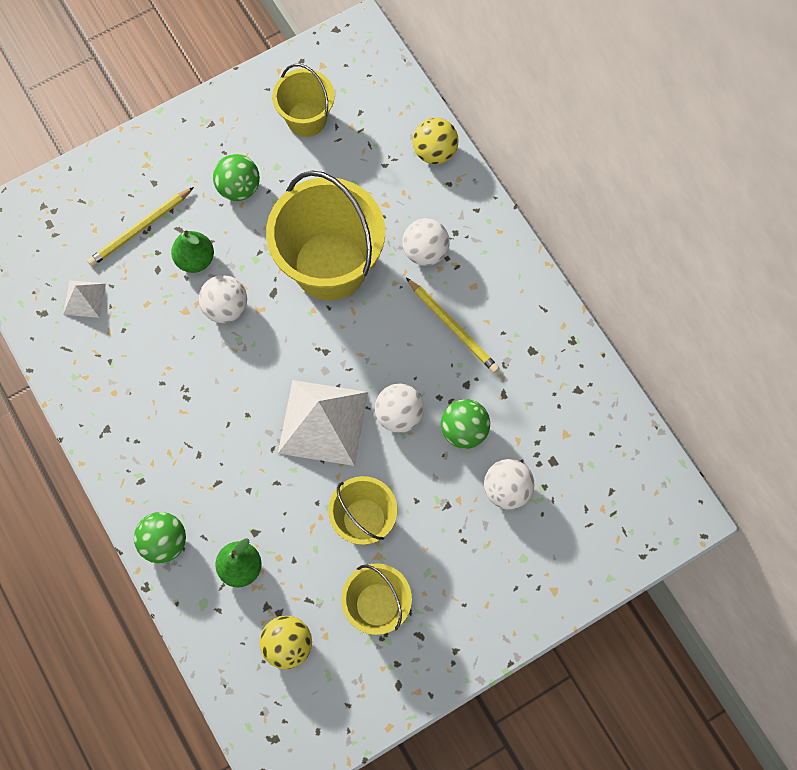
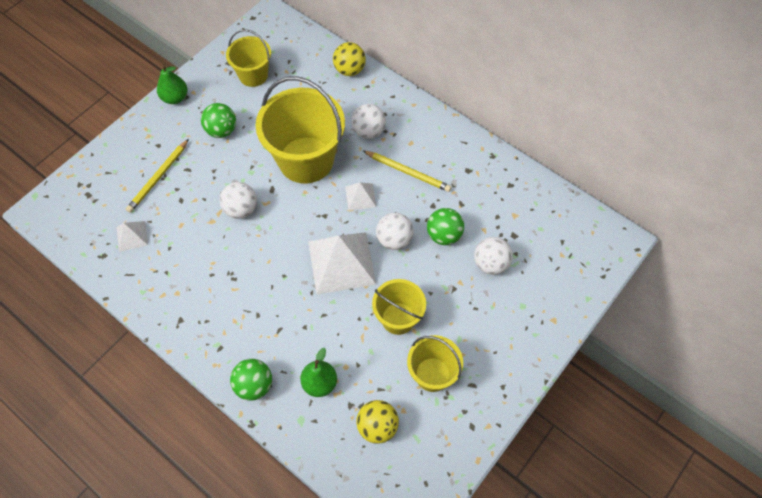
camera: 20 degrees left, 10 degrees down
green pear [171,231,214,273] -> green pear moved to [157,64,187,104]
none -> white pyramid [345,182,376,210]

